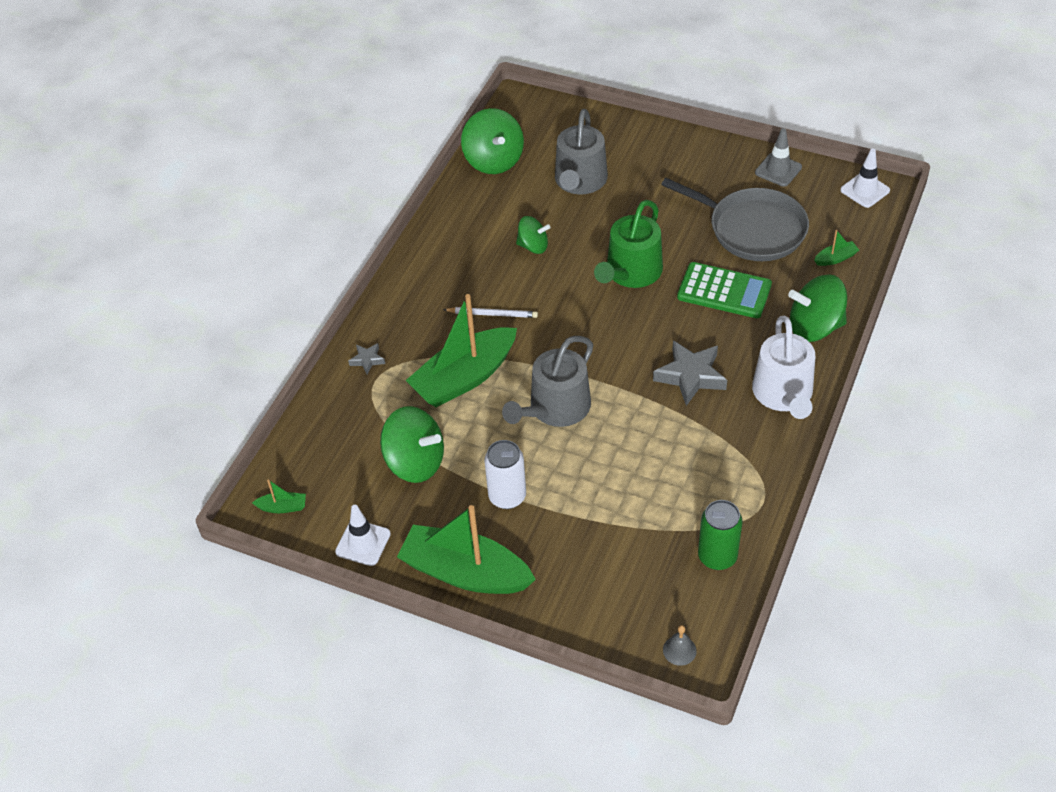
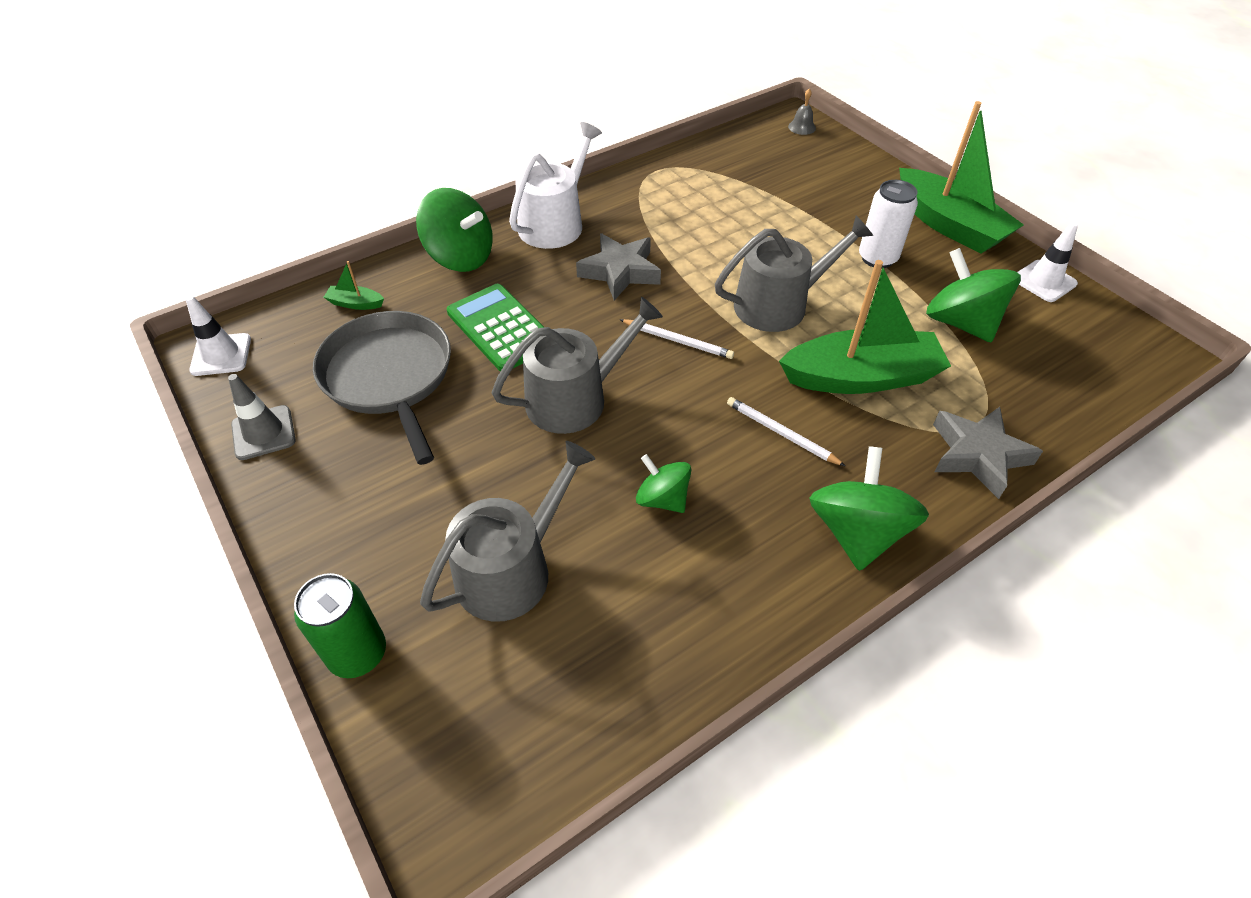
camera: 150 degrees left, 0 degrees up
green boat [252,479,306,513] -> none
grey star [348,343,385,374] -> grey star [933,407,1043,499], size x1.98
green spinning top [461,108,524,174] -> green spinning top moved to [810,446,929,571]
green watering can [594,200,663,288] -> grey watering can [491,297,663,434]
green can [698,500,743,570] -> green can moved to [294,573,386,678]
none -> white pencil [620,319,734,359]

